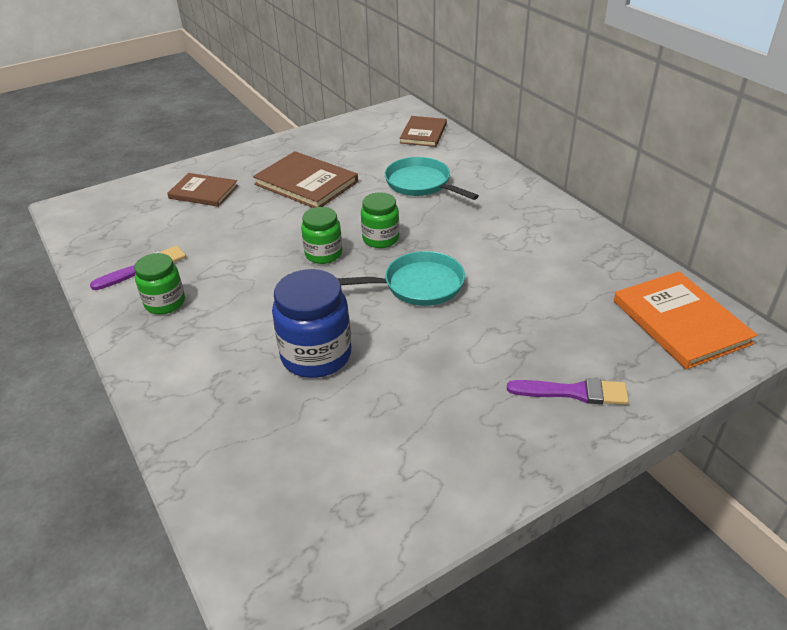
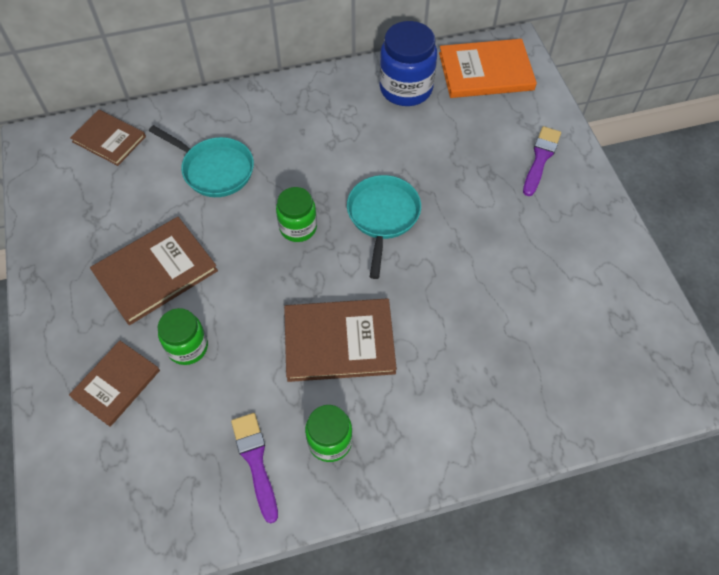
camera: 75 degrees left, 20 degrees up
blue jar [272,269,351,378] -> blue jar moved to [379,21,437,106]
green jar [301,207,342,264] -> green jar moved to [158,308,208,365]
turquoise pan [385,157,479,200] -> turquoise pan turned 120 degrees counterclockwise [149,125,254,197]
none -> brown book [284,298,397,382]

